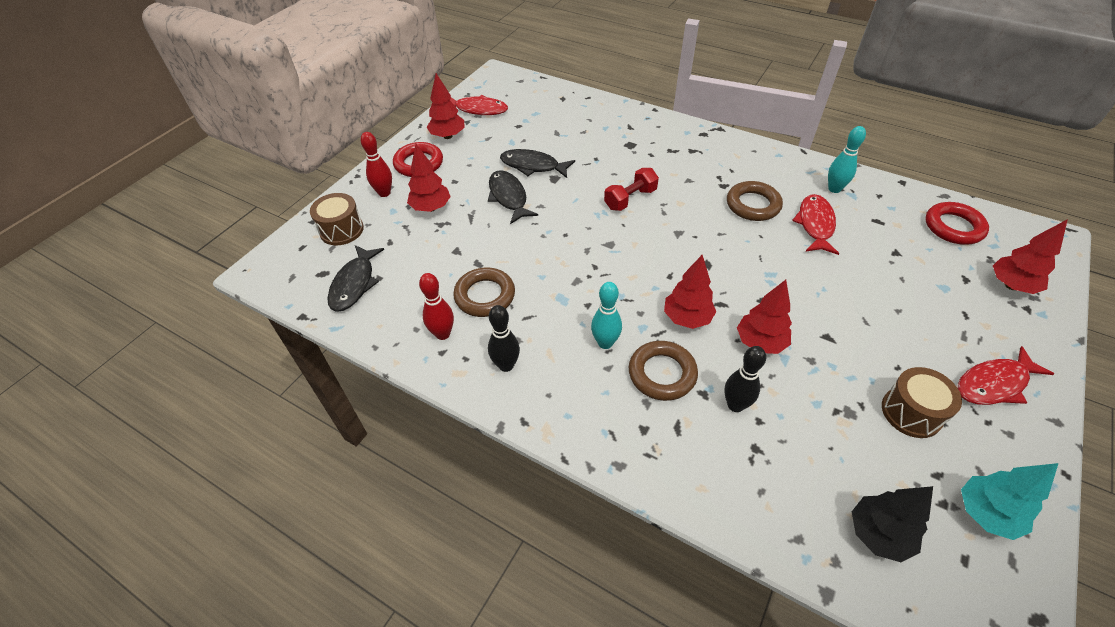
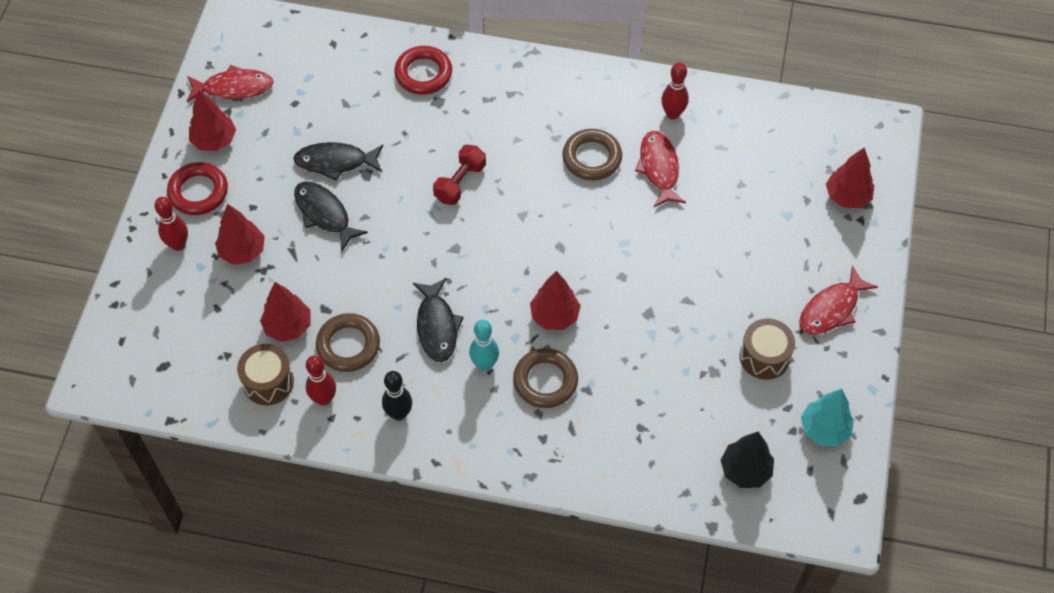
camera: 20 degrees left, 10 degrees up
brown drum [310,193,364,245] -> brown drum moved to [237,344,294,405]
black fish [327,245,384,312] -> black fish moved to [413,278,464,362]
black bowling pin [724,346,766,412] -> none
red tree [737,280,792,354] -> red tree moved to [260,282,310,342]
turquoise bowling pin [828,126,866,193] -> red bowling pin [661,63,689,119]
red ring [925,202,989,245] -> red ring moved to [394,46,452,95]

